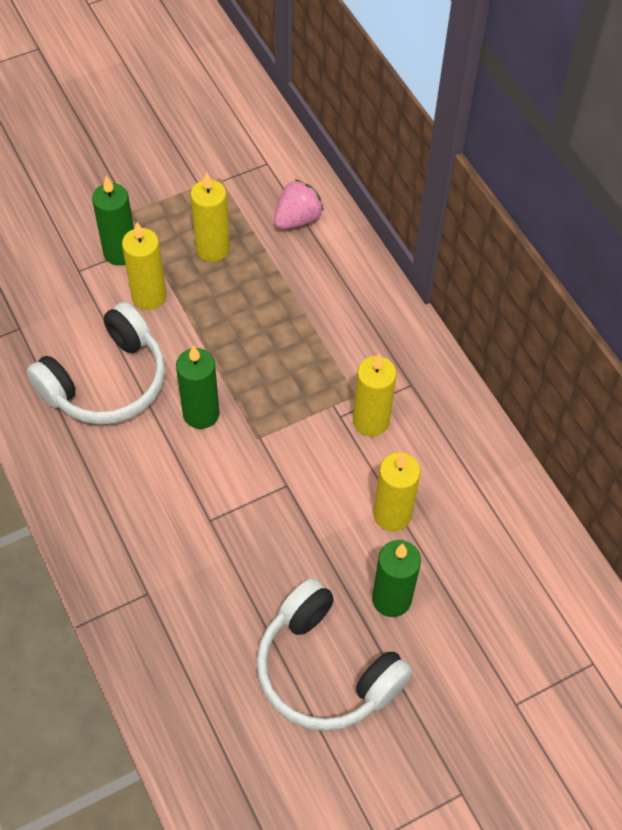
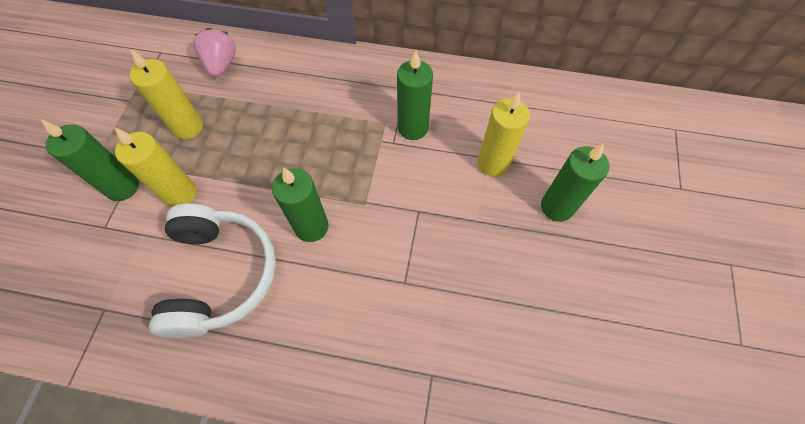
camera: 50 degrees left, 5 degrees up
white headphones [256,578,413,731] -> none
yellow candle [353,354,396,437] -> green candle [397,50,433,140]

